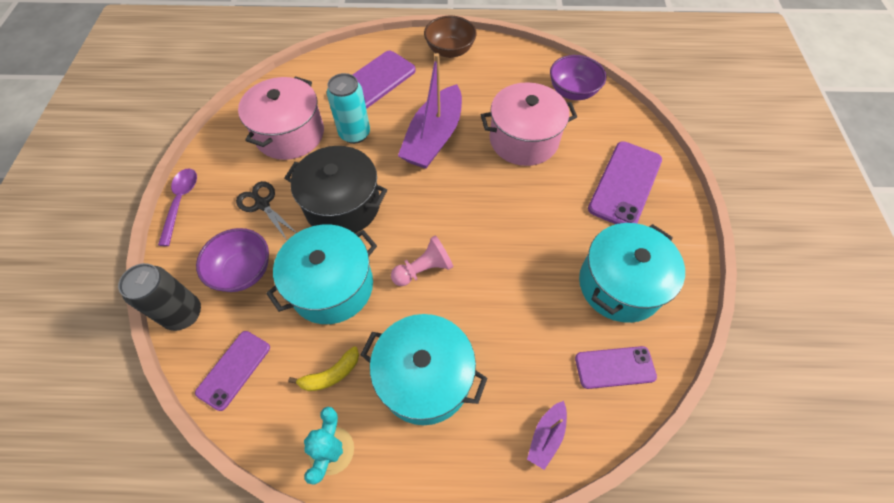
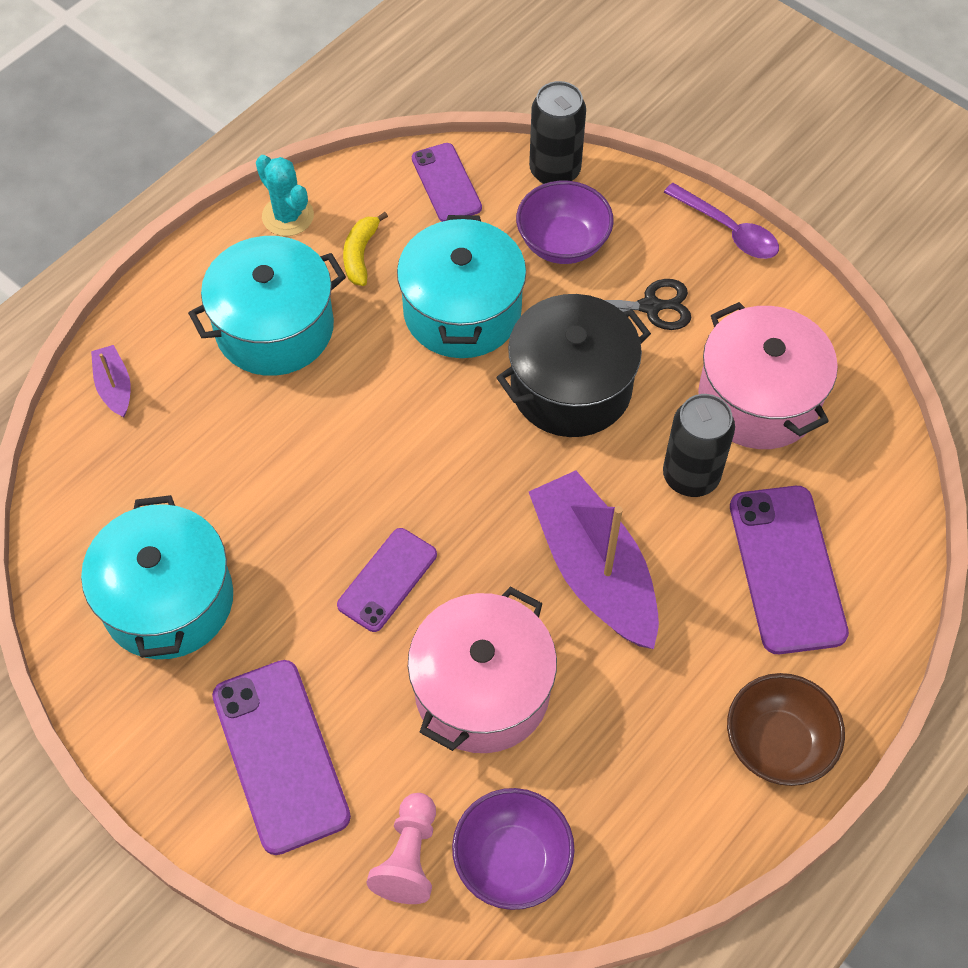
camera: 130 degrees right, 0 degrees up
turquoise can [327,73,370,144] -> black can [663,394,735,497]
pink pawn [391,235,453,286] -> pink pawn moved to [367,793,436,904]
purple phone [575,346,657,389] -> purple phone moved to [337,528,437,632]

